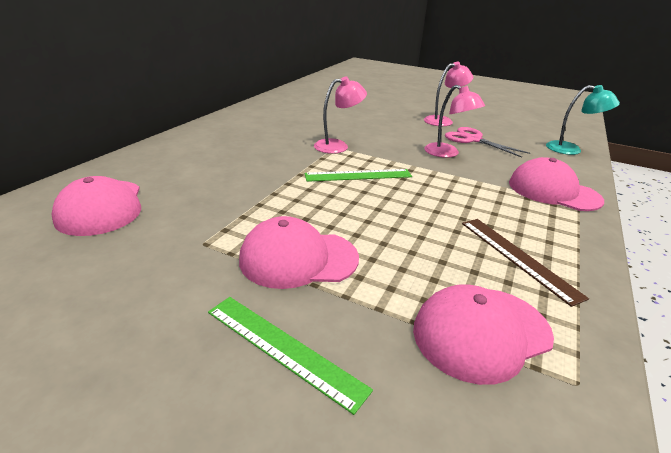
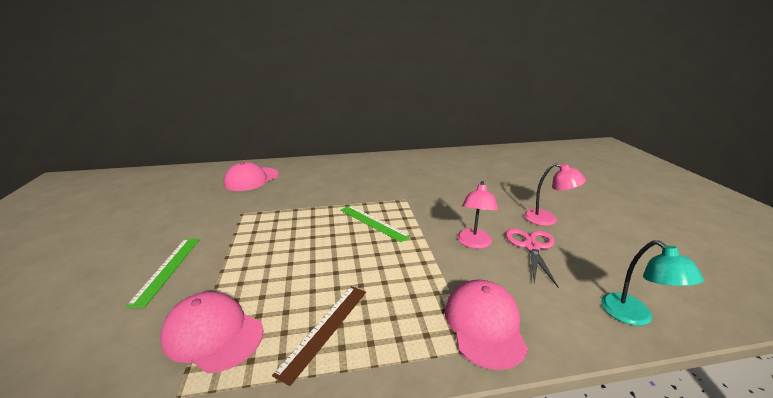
camera: 55 degrees right, 5 degrees down
pink cap [239,216,359,289] -> none
pink lamp [314,76,367,154] -> none

